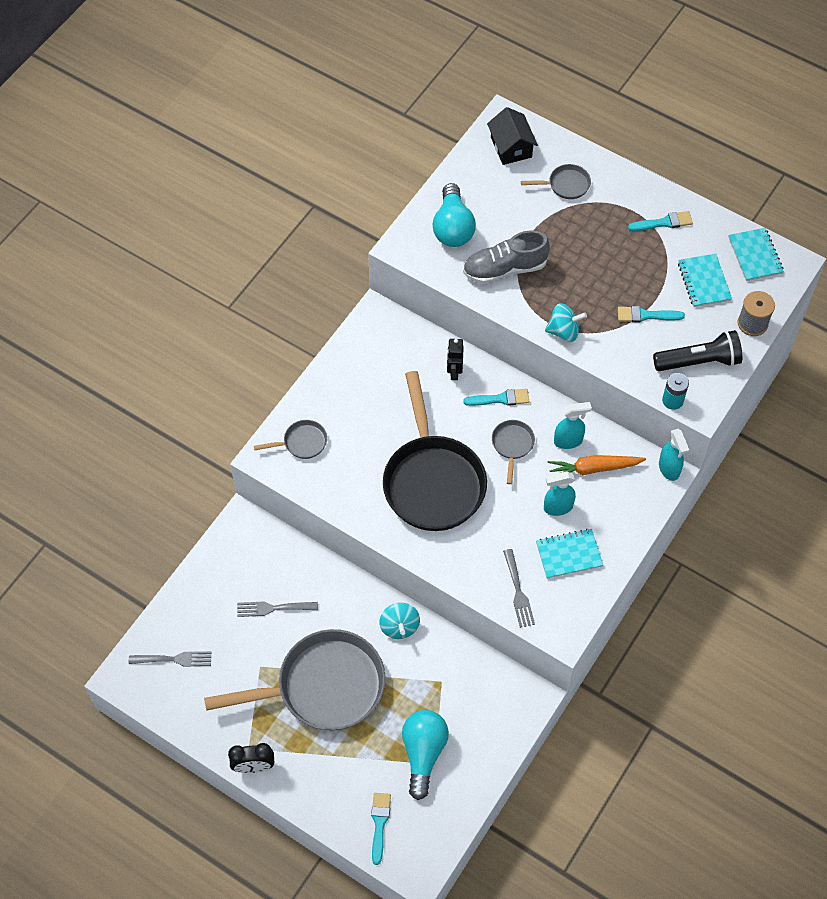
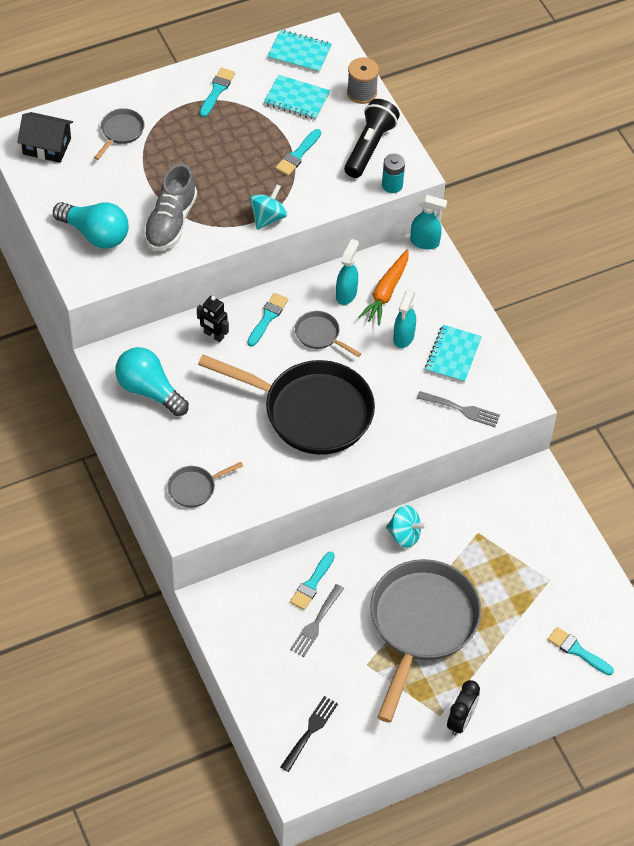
camera: 60 degrees left, 5 degrees down
grey fork [129,651,211,667] -> black fork [280,696,338,772]
grey pan [254,420,327,459] -> grey pan turned 135 degrees counterclockwise [168,462,243,507]
turquoise light bulb [402,710,449,800] -> turquoise light bulb moved to [115,347,189,416]
none -> turquoise brush [290,552,335,610]

